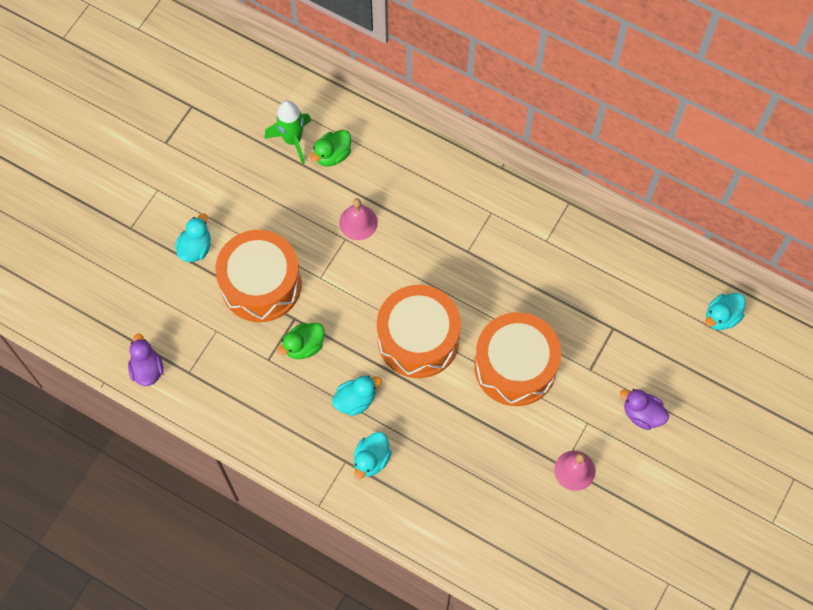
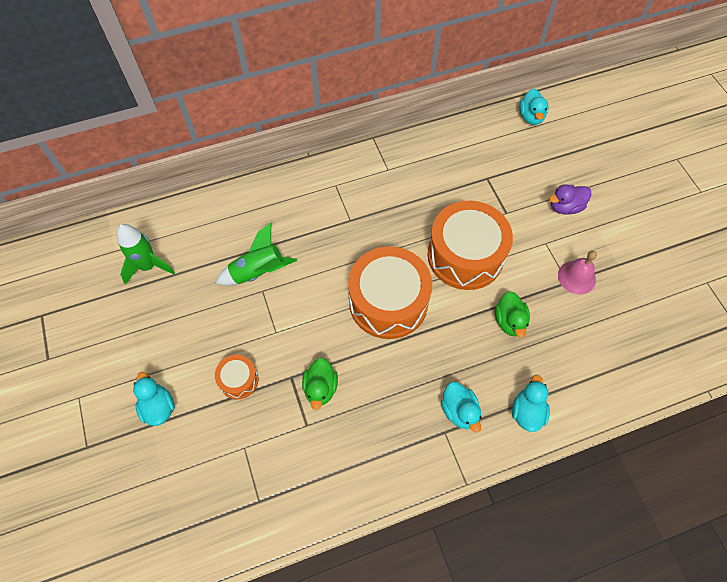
camera: 50 degrees left, 5 degrees down
purple duck [128,333,163,386] -> none
orange drum [215,230,301,322] -> orange drum [215,355,259,400], size x0.47
green duck [310,130,351,167] -> green duck moved to [495,291,530,338]
turquoise duck [332,375,382,416] -> turquoise duck moved to [512,374,550,432]
pink bell [339,198,378,240] -> green rocket [216,223,297,285]

